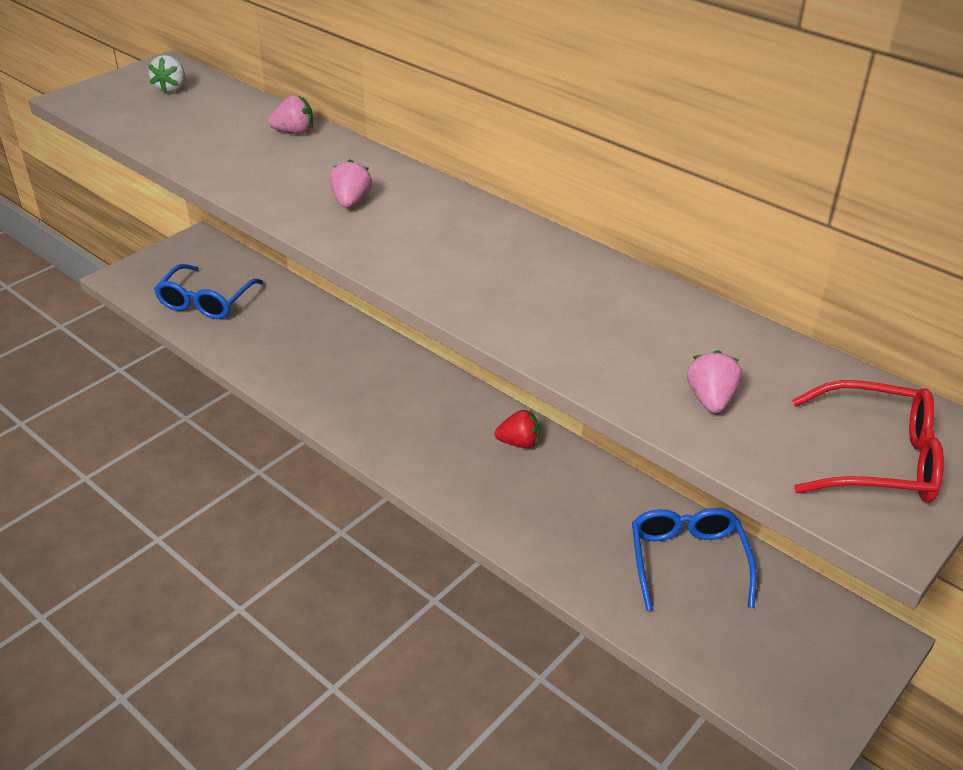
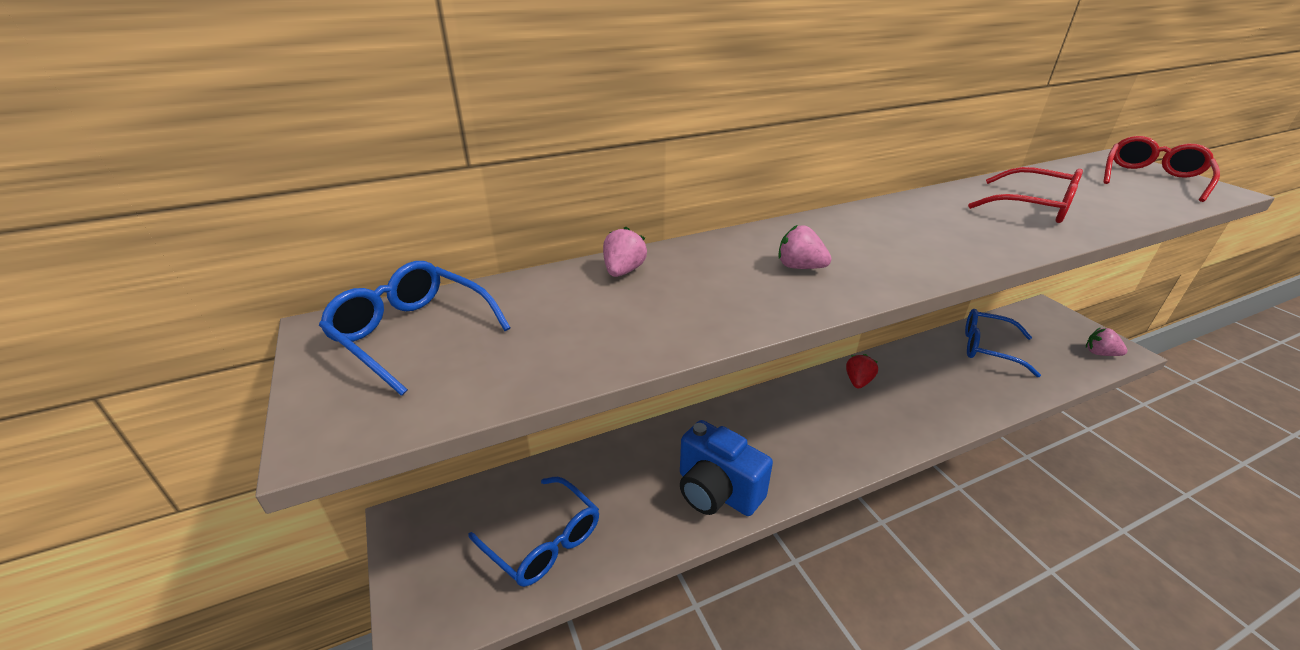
camera: 65 degrees left, 5 degrees down
white strawberry [148,55,185,93] -> blue glasses [319,261,511,396]
pink strawberry [687,350,742,413] -> pink strawberry moved to [1086,327,1128,356]
none -> blue camera [680,420,773,516]
none -> red glasses [968,167,1083,223]

